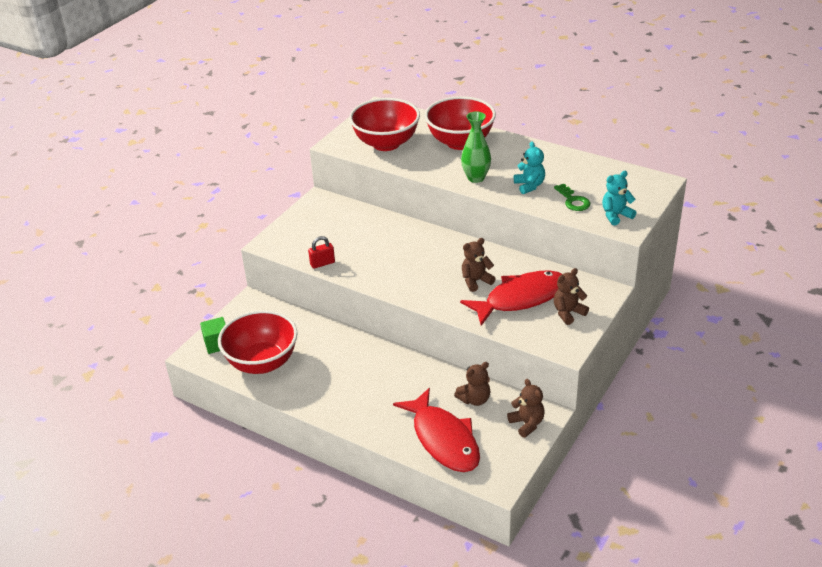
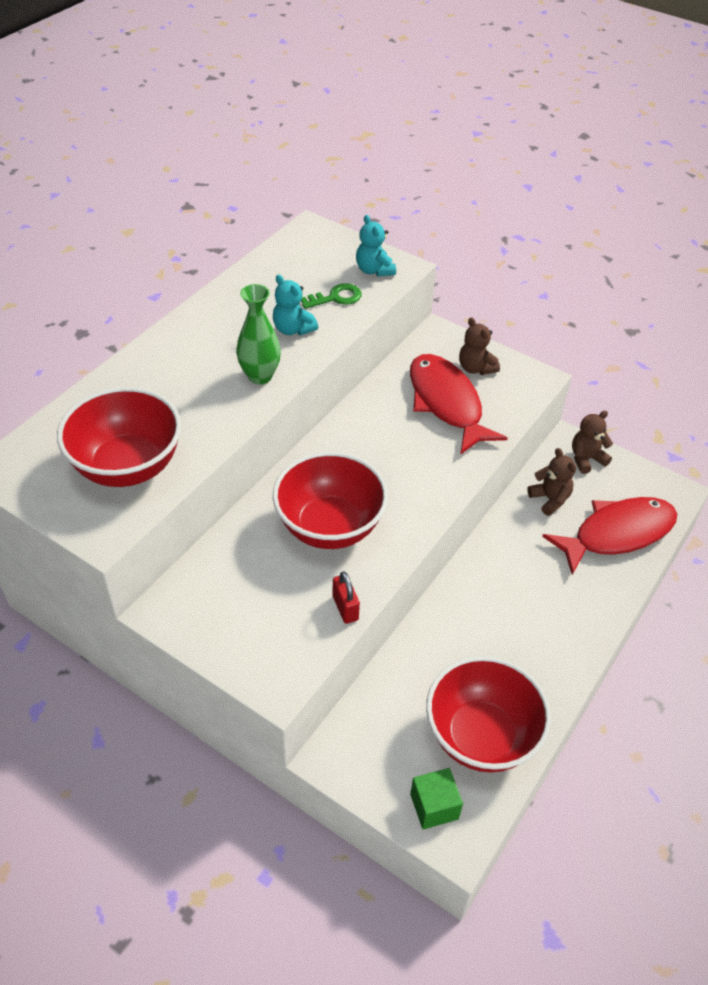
camera: 90 degrees left, 10 degrees up
red bowl [425,96,496,150] -> red bowl moved to [273,452,388,549]
brown teddy bear [462,238,496,292] -> none
turquoise teddy bear [514,141,545,194] -> turquoise teddy bear turned 120 degrees counterclockwise [273,275,318,335]

